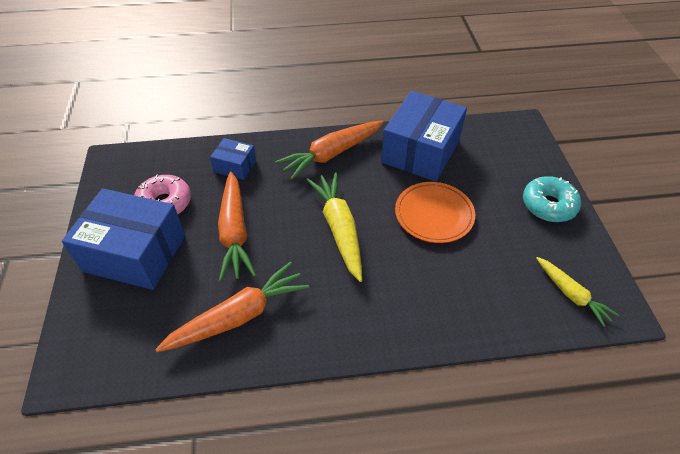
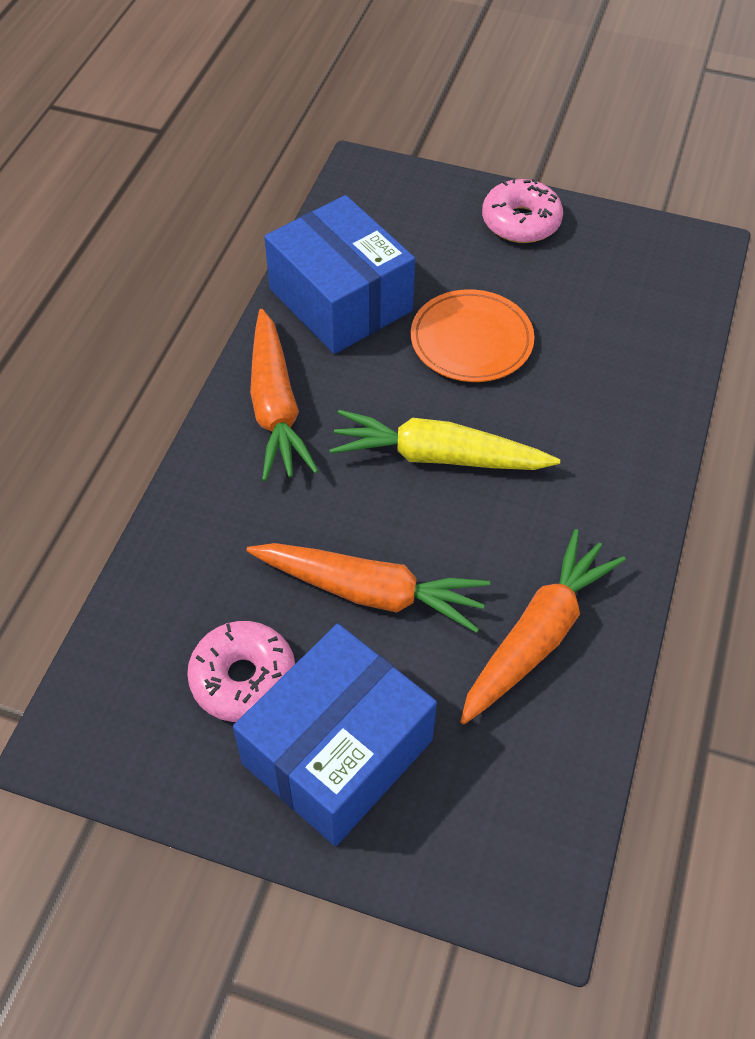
camera: 65 degrees left, 5 degrees up
orange carrot [155,261,309,352] -> orange carrot turned 45 degrees clockwise [460,529,626,725]
blue box [210,138,256,180] -> none
turquoise donut [523,176,581,222] -> pink donut [482,178,563,243]
yellow carrot [536,257,619,327] -> none

